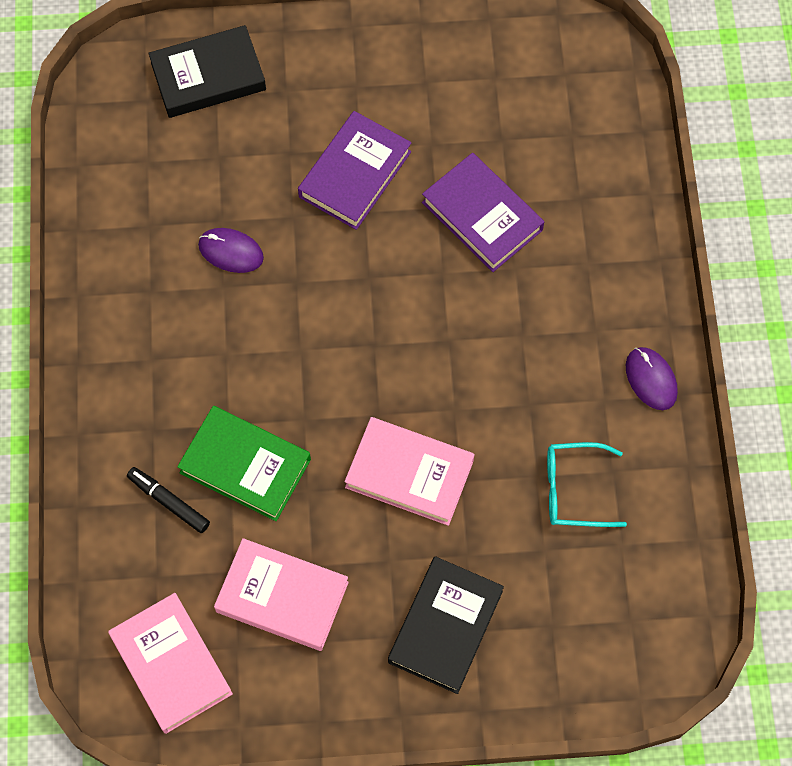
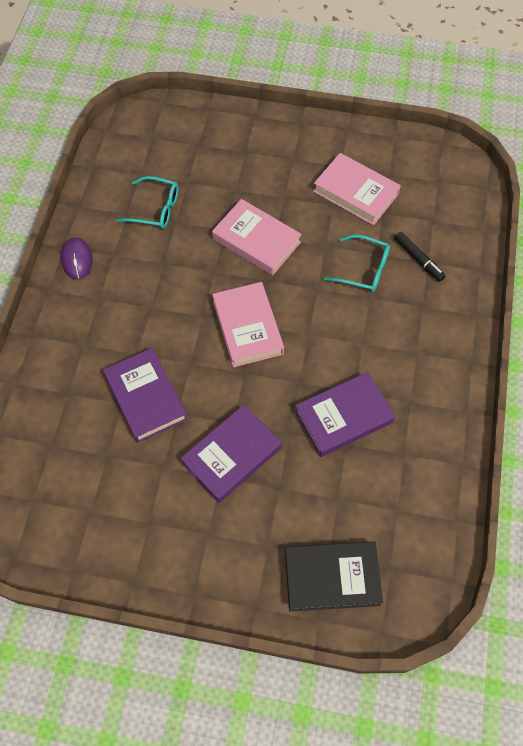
camera: 165 degrees left, 5 degrees down
pink book [108,593,233,734] -> pink book moved to [212,282,284,367]
green book [177,406,311,521] -> turquoise glasses [324,235,390,292]
purple mouse [198,228,264,273] -> purple book [295,372,395,457]
black book [388,556,504,694] -> none

